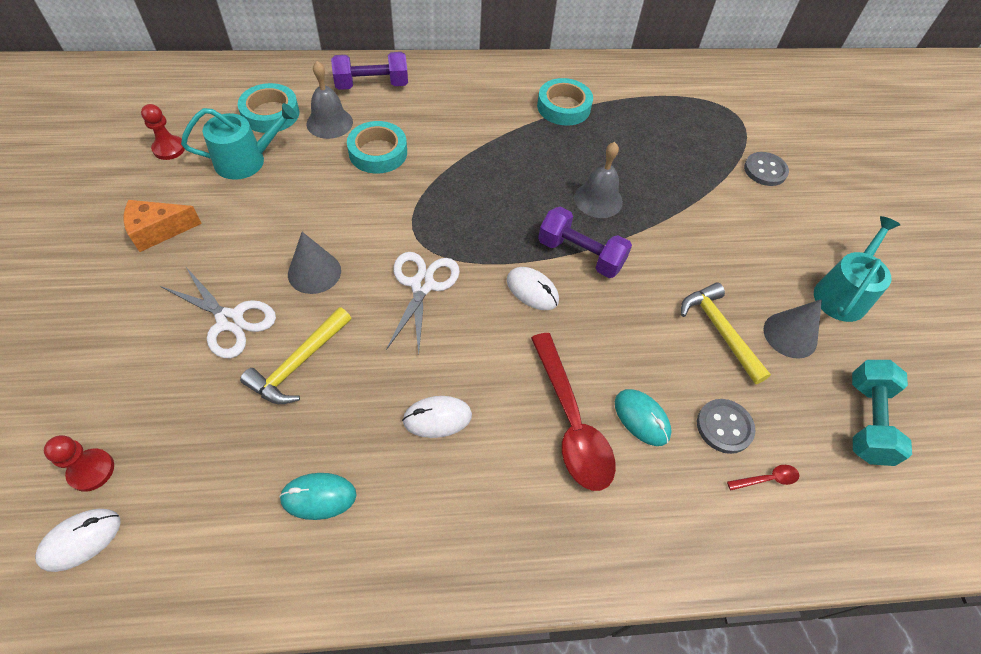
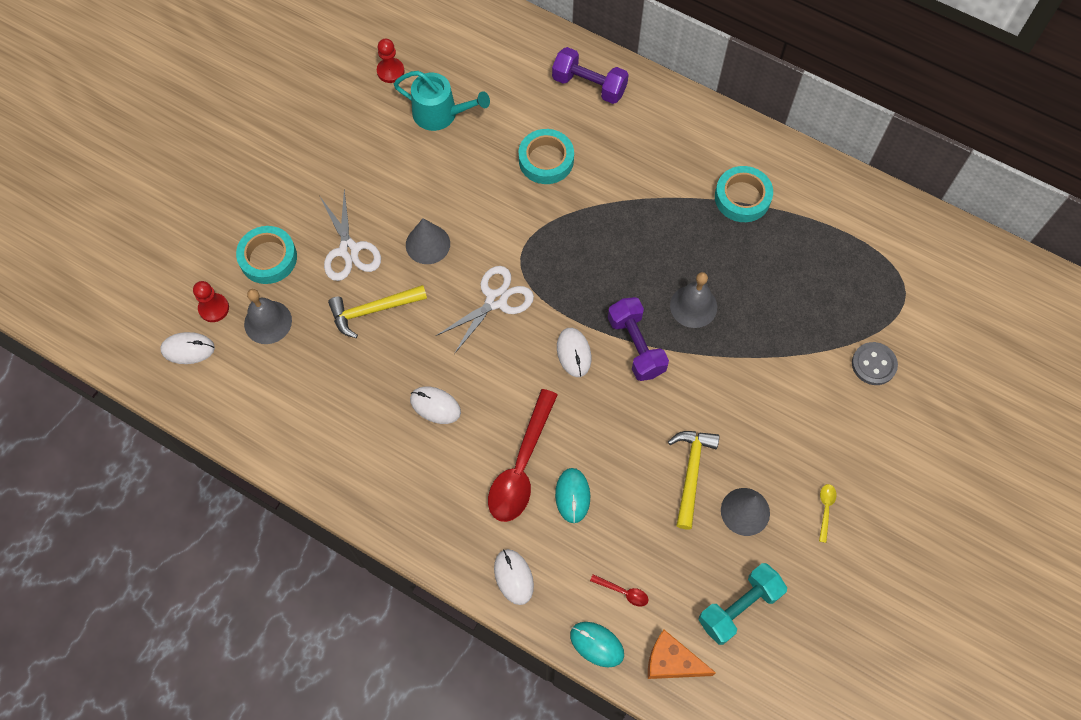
camera: 40 degrees right, 10 degrees up
orange cheese [124,200,202,252] -> orange cheese moved to [648,630,716,679]
turquoise tape [238,83,299,133] -> turquoise tape moved to [236,226,297,284]
turquoise mouse [279,473,357,520] -> turquoise mouse moved to [570,622,624,667]
grey bell [307,61,353,139] -> grey bell moved to [244,289,292,344]
grey button [697,399,756,454] -> none
turquoise watering can [814,216,900,322] -> yellow spoon [819,484,836,543]
none -> white mouse [494,549,534,605]

